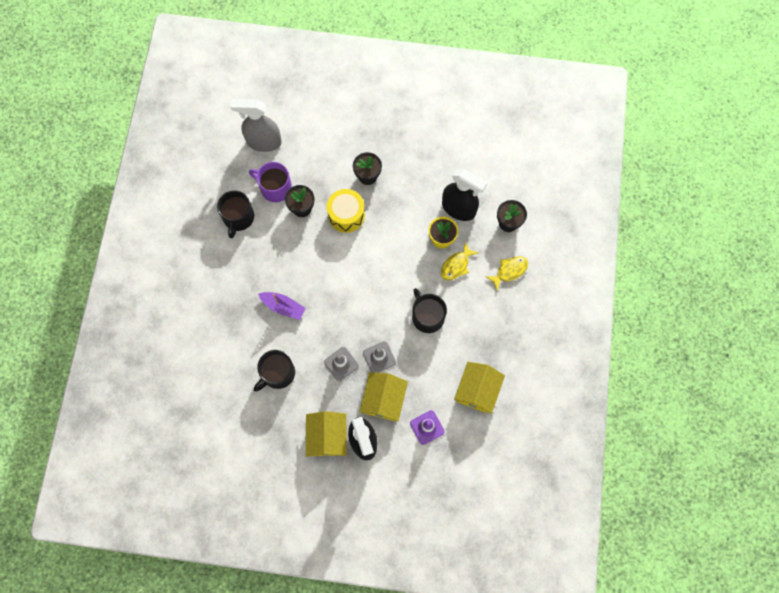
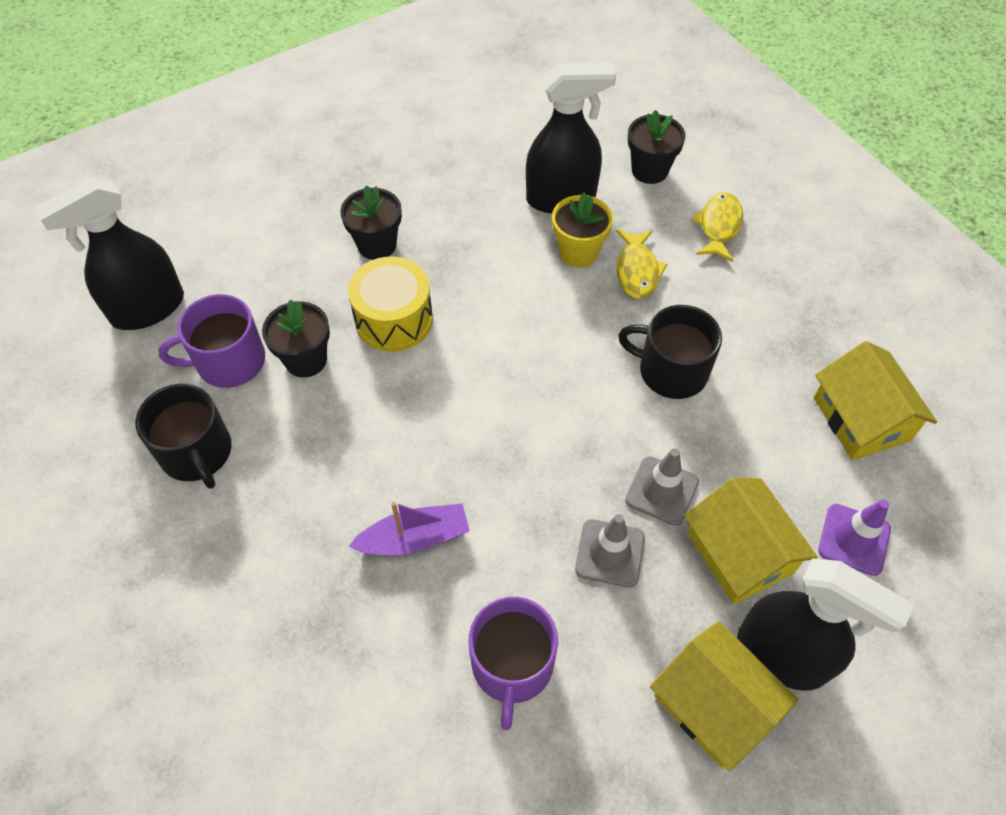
camera: 40 degrees left, 15 degrees down
grey spray bottle [230,99,282,152] -> black spray bottle [34,177,184,330]
black mug [254,350,295,392] -> purple mug [469,596,558,730]

